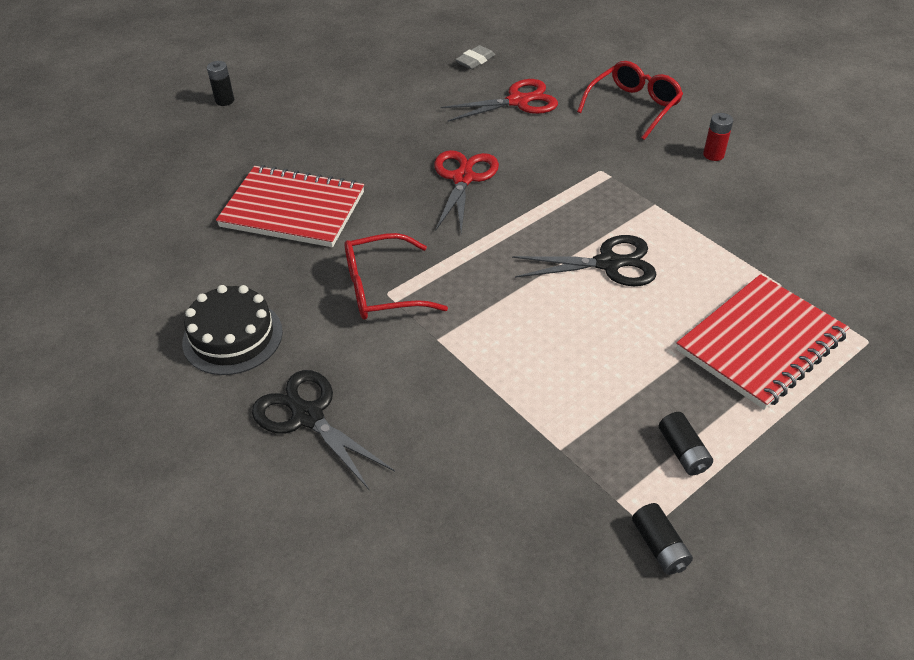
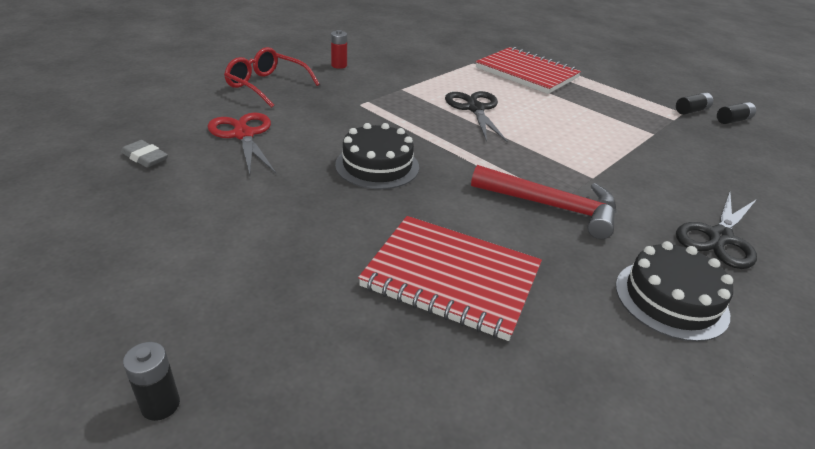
camera: 100 degrees left, 10 degrees down
red notebook [216,165,364,247] -> red notebook turned 75 degrees counterclockwise [358,216,542,341]
red glasses [345,233,448,320] -> red hammer [471,165,617,239]
red scissors [434,150,499,233] -> black cake [335,123,419,189]
black battery [659,412,713,475] -> black battery moved to [717,102,756,124]

